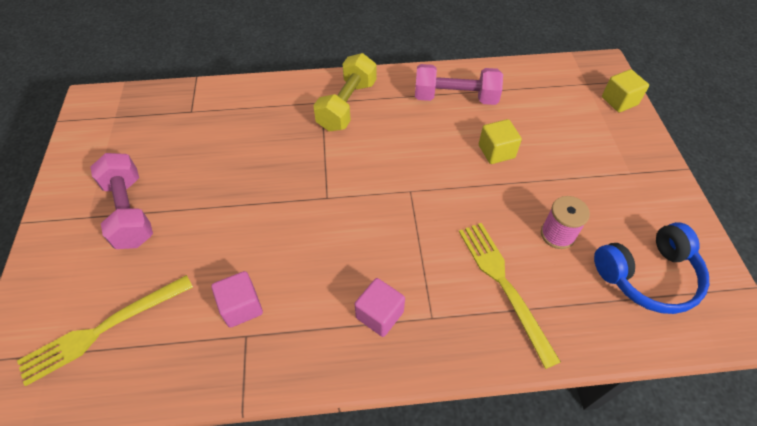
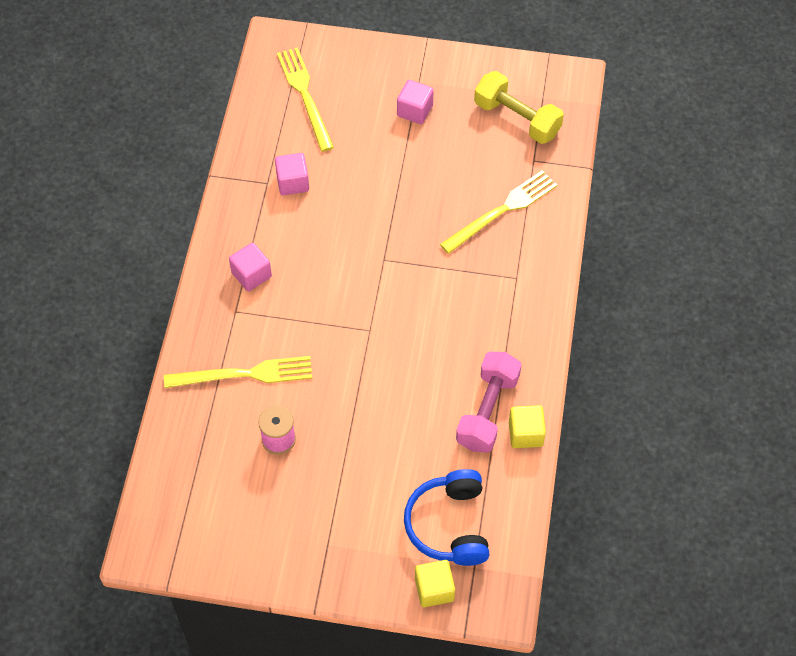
camera: 105 degrees right, 5 degrees up
pink dumbbell [90,153,153,249] -> pink cube [397,80,434,124]
yellow dumbbell [313,53,377,132] -> yellow dumbbell moved to [474,71,564,144]
yellow cube [479,119,522,164] -> yellow cube moved to [509,405,546,448]
blue headphones [594,222,709,314] -> blue headphones moved to [404,469,489,566]
none -> yellow fork [440,170,557,254]

